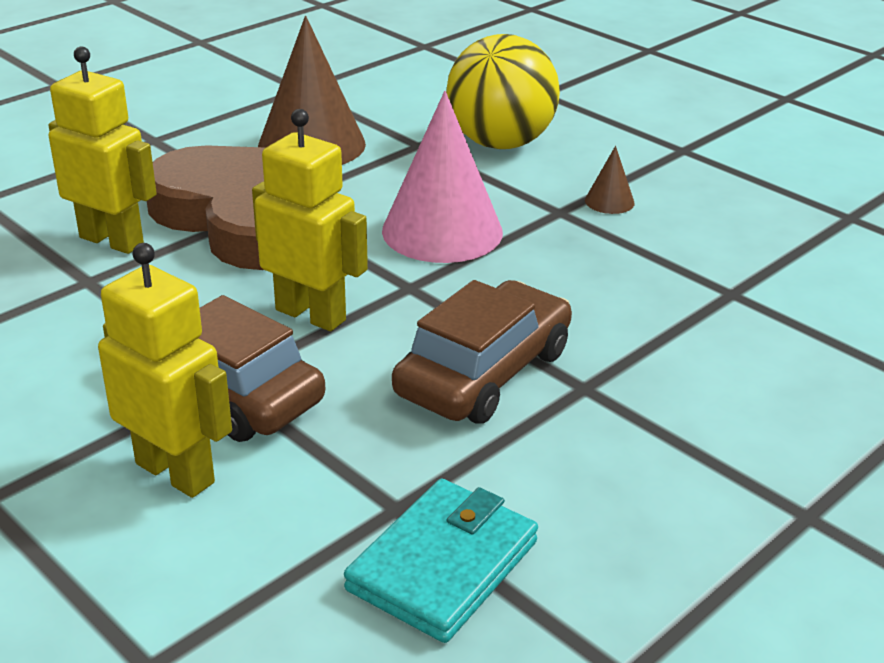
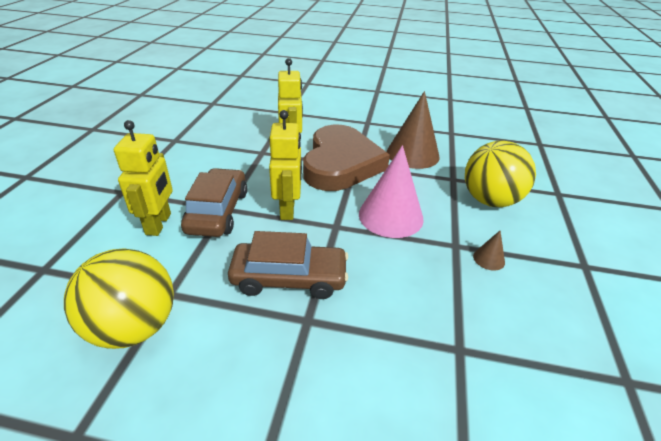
camera: 55 degrees right, 5 degrees up
turquoise wallet [344,479,538,643] -> yellow ball [64,248,174,349]

